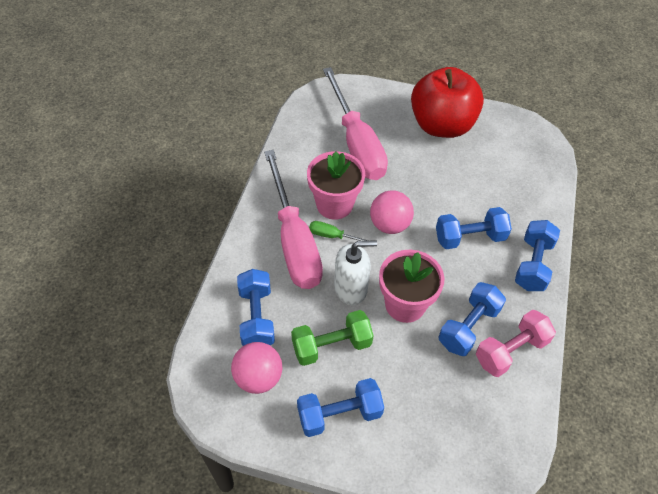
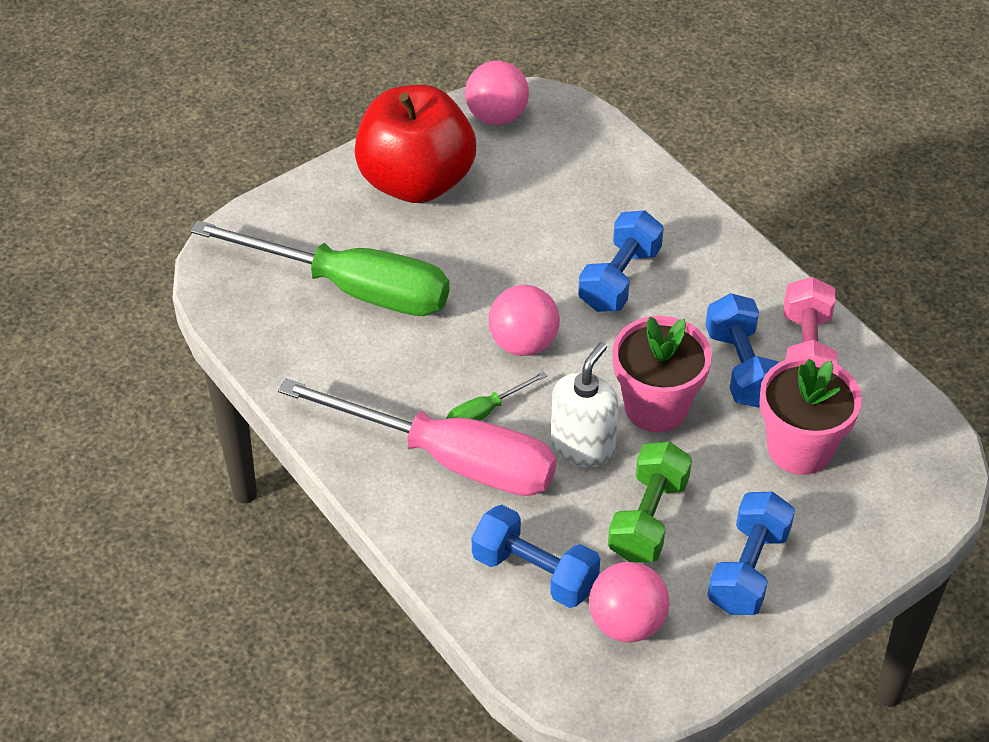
camera: 50 degrees left, 5 degrees down
pink flower pot [307,151,365,220] -> pink flower pot moved to [760,356,862,475]
pink screwdriver [323,67,388,180] -> green screwdriver [190,220,450,316]
blue dumbbell [515,220,560,291] -> none
none -> pink ball [465,61,529,125]

